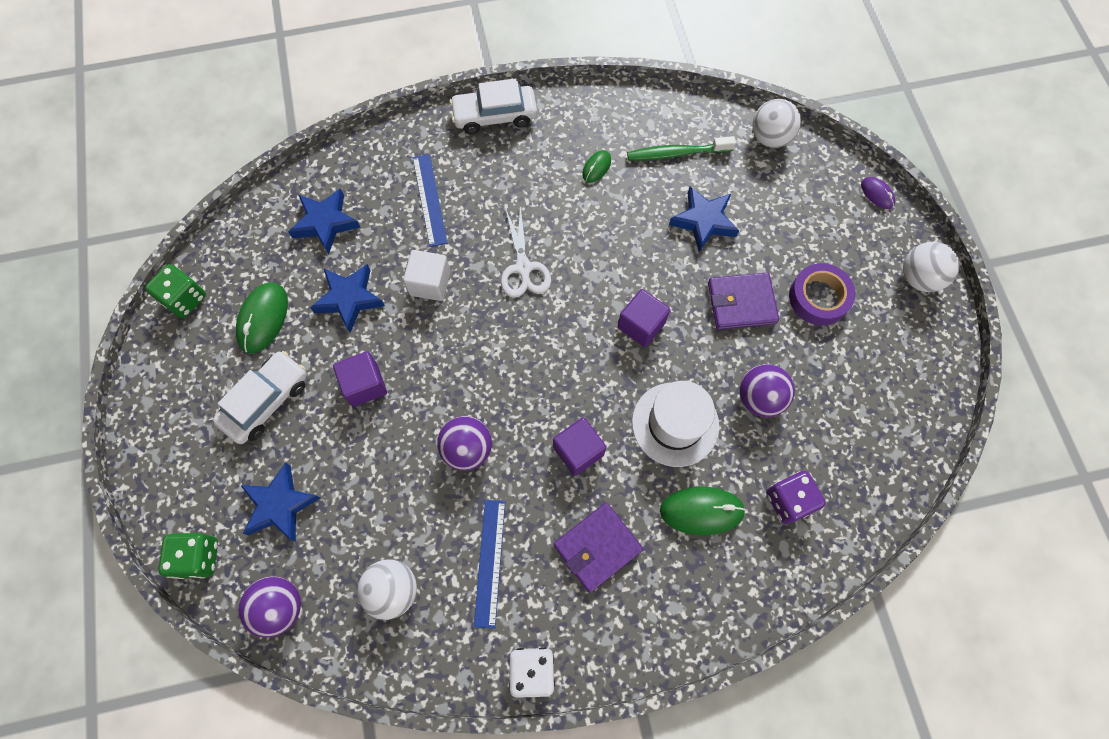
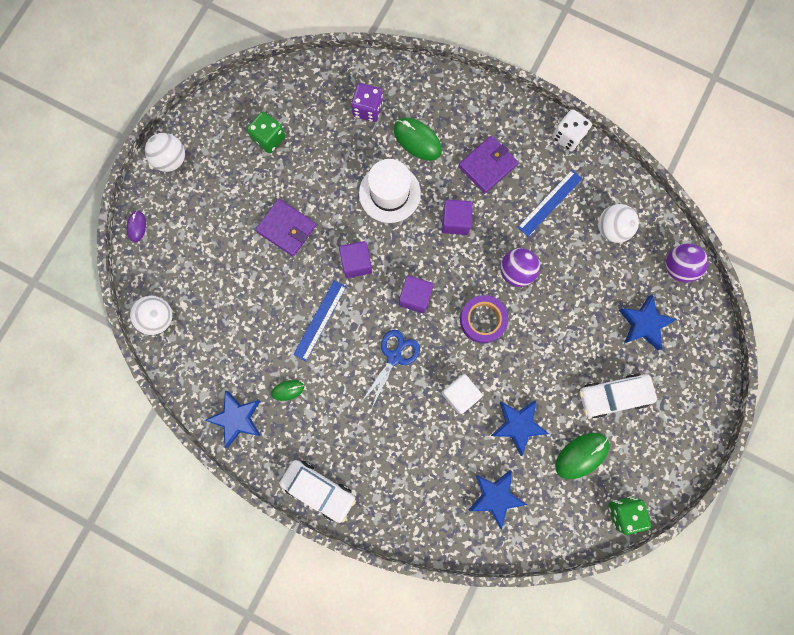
camera: 140 degrees left, 10 degrees up
green dice [158,533,218,579] -> green dice moved to [247,112,285,153]
purple cube [333,351,387,407] -> purple cube moved to [399,276,433,313]
blue ruler [413,154,448,247] -> blue ruler moved to [293,280,347,361]
white scissors [501,206,551,298] -> blue scissors [362,330,420,407]
purple wallet [554,503,643,593] -> purple wallet turned 45 degrees counterclockwise [458,135,518,194]
green toothbrush [627,136,736,161] -> none
blue star [669,187,740,252] -> blue star moved to [205,391,261,448]
purple ball [739,364,795,417] -> none
purple tape [789,263,856,326] -> purple tape moved to [460,295,508,343]

